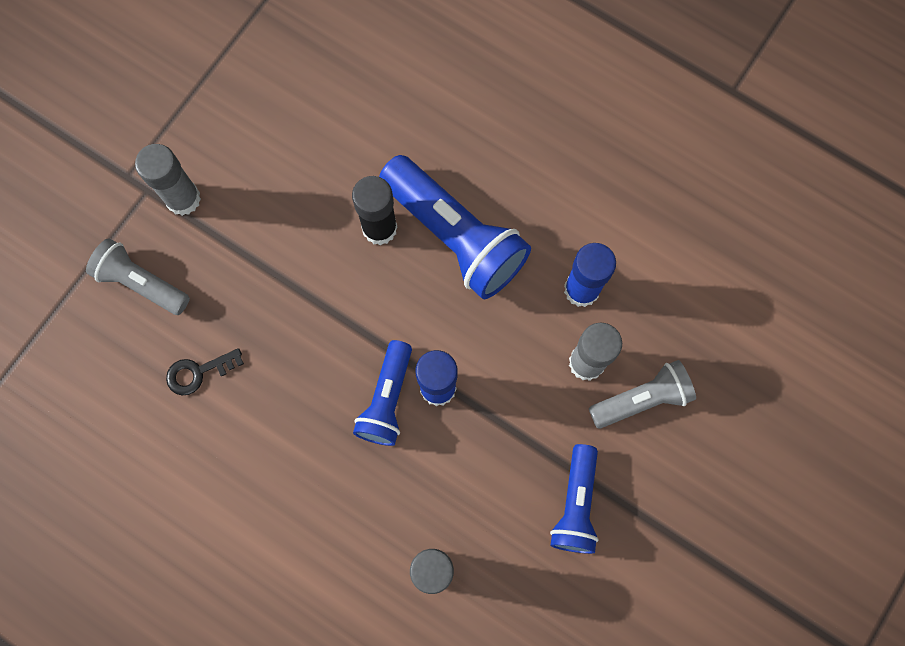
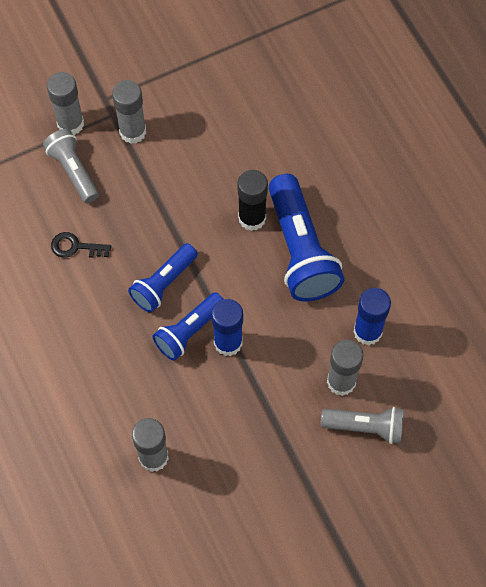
camera: 30 degrees right, 10 degrees down
blue flashlight [550,444,599,554] -> blue flashlight moved to [128,243,198,313]
none -> grey glue stick [47,72,84,135]

